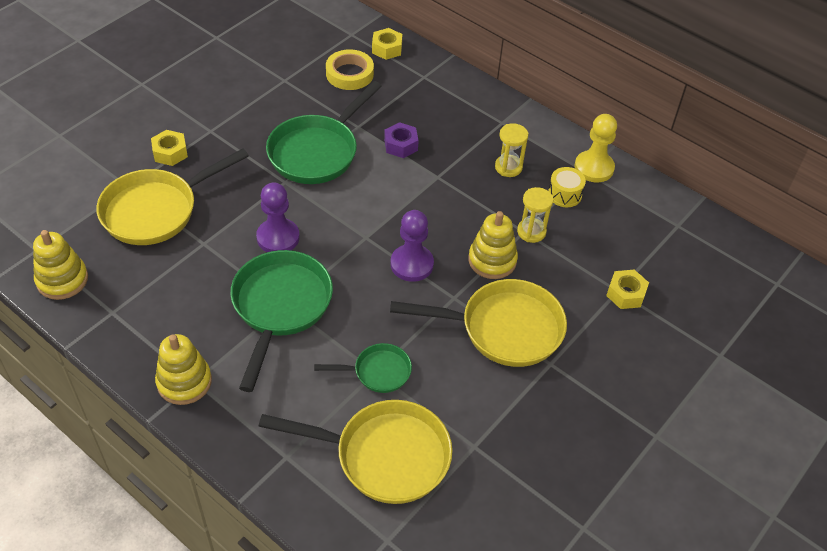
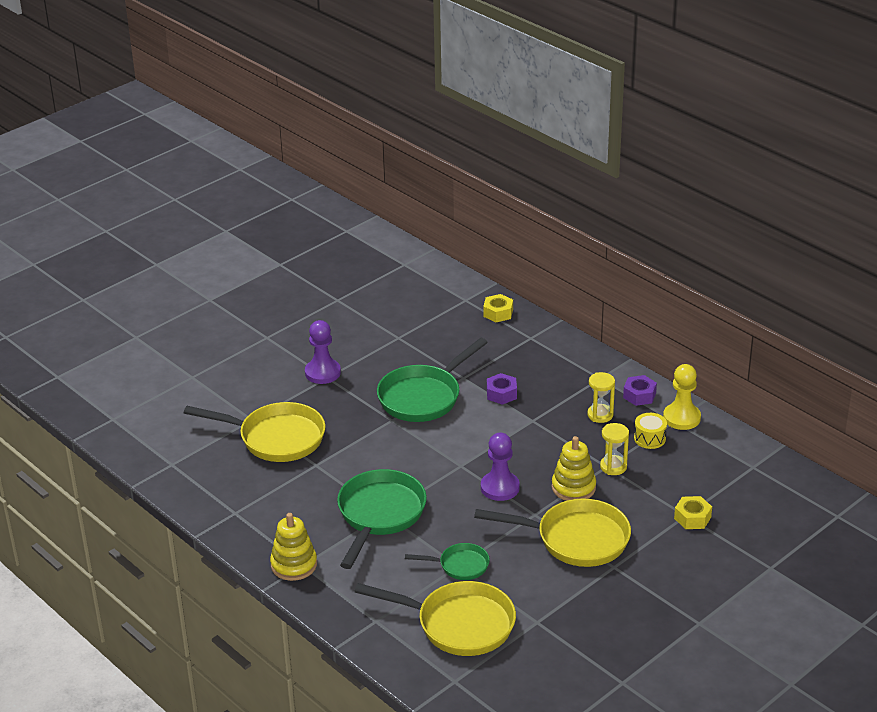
camera: 10 degrees right, 15 degrees down
yellow stacking toy [33,230,88,300] -> none
yellow pan [96,148,249,245] -> yellow pan turned 135 degrees counterclockwise [184,402,325,462]
yellow nut [151,130,188,166] -> none
purple pawn [256,183,300,252] -> purple pawn moved to [305,320,341,384]
yellow tape [326,49,374,90] -> none
none -> purple nut [623,375,657,406]

